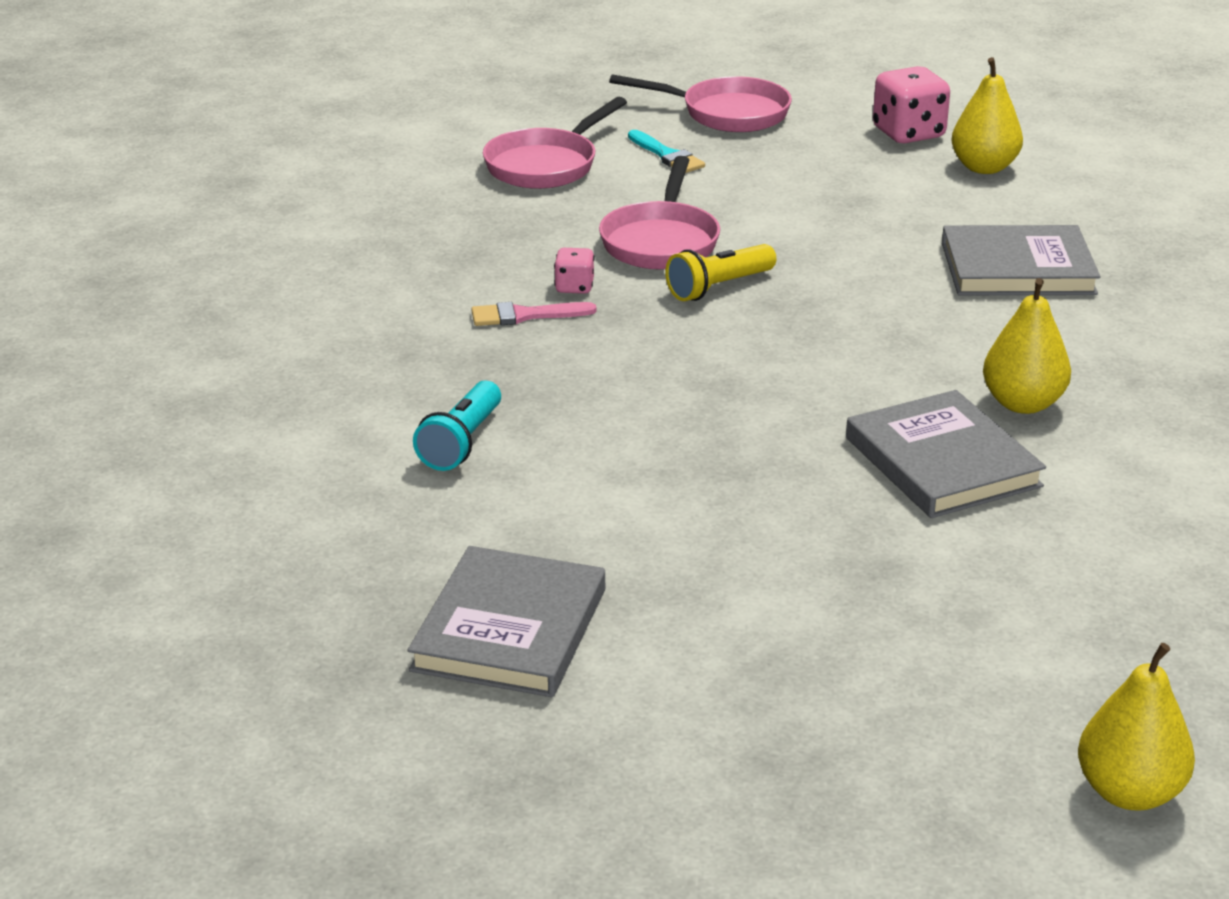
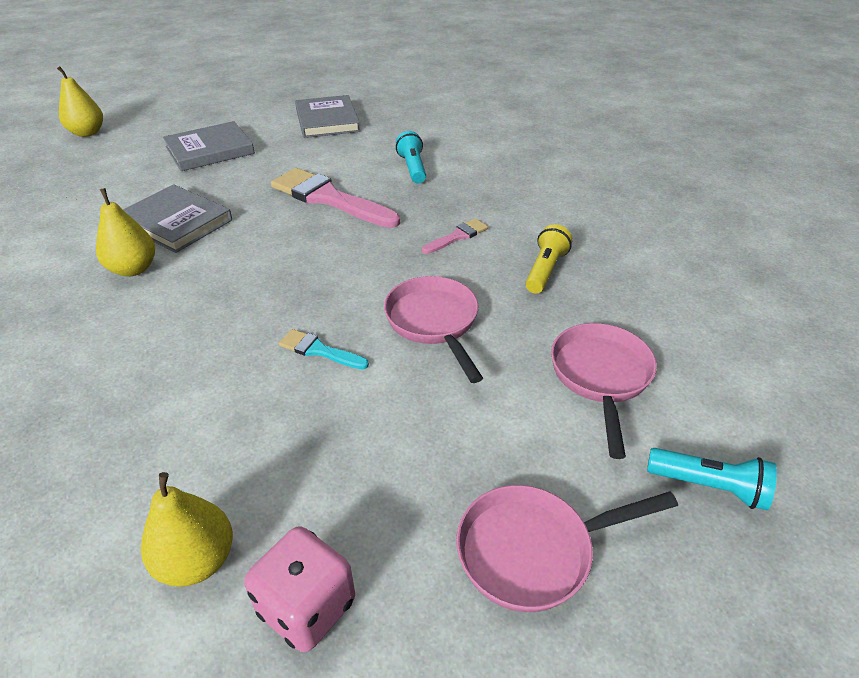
camera: 150 degrees right, 10 degrees up
pink dice [554,248,594,294] -> none
turquoise brush [628,130,705,173] -> turquoise brush moved to [279,329,369,369]
yellow flashlight [665,244,776,301] -> yellow flashlight moved to [525,224,572,293]
grey book [942,225,1100,295] -> grey book moved to [163,121,255,171]
none -> pink brush [271,168,400,228]
none -> turquoise flashlight [647,448,777,510]

